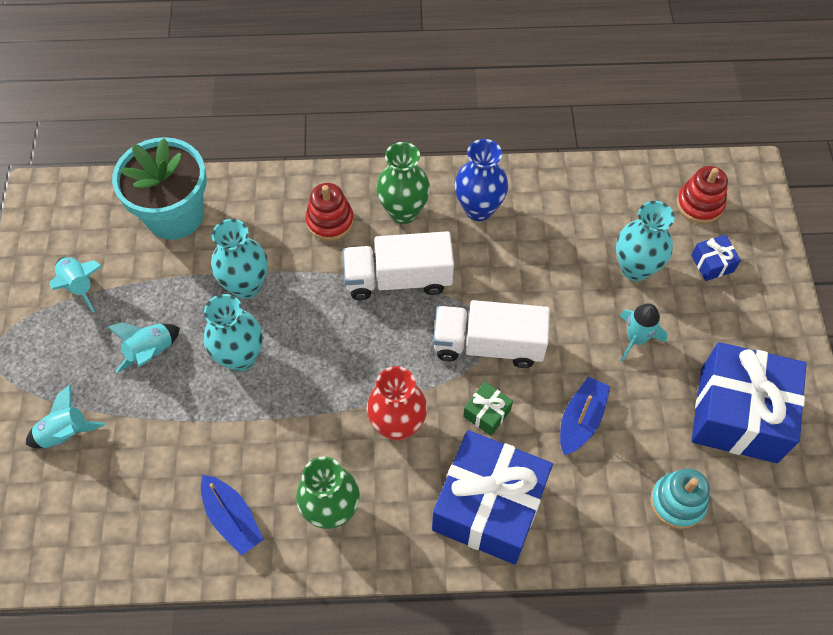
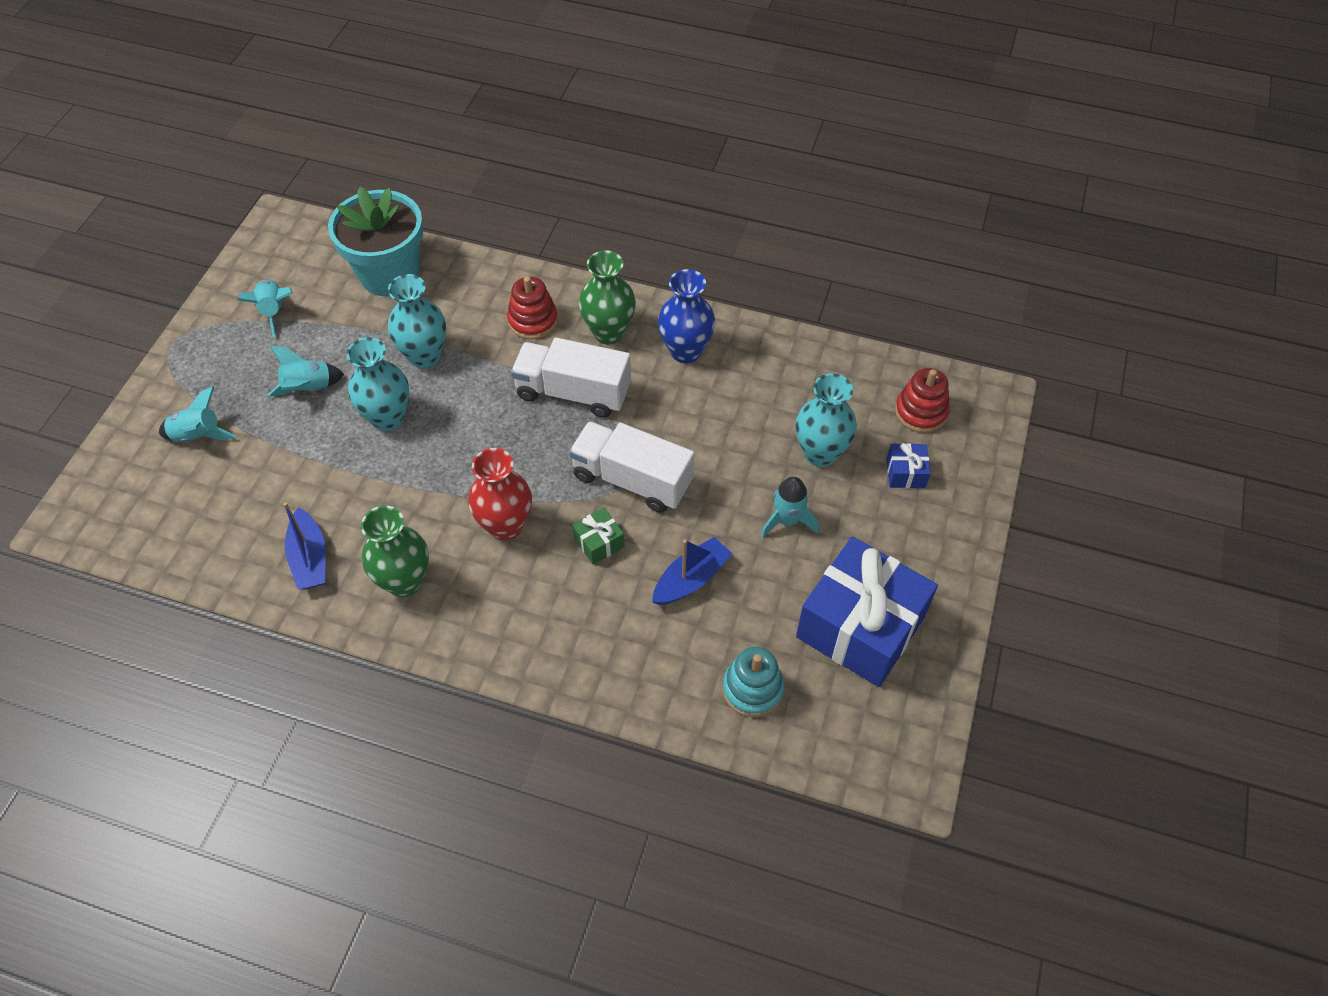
camera: 20 degrees right, 5 degrees down
blue gift [432,430,553,564] -> none

